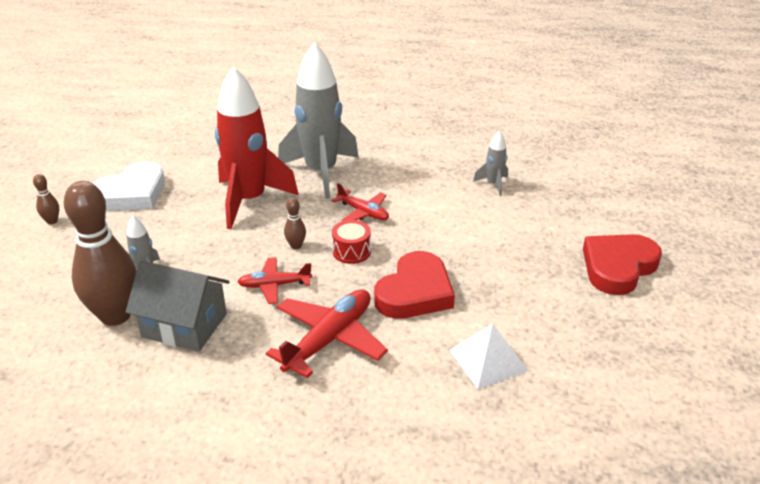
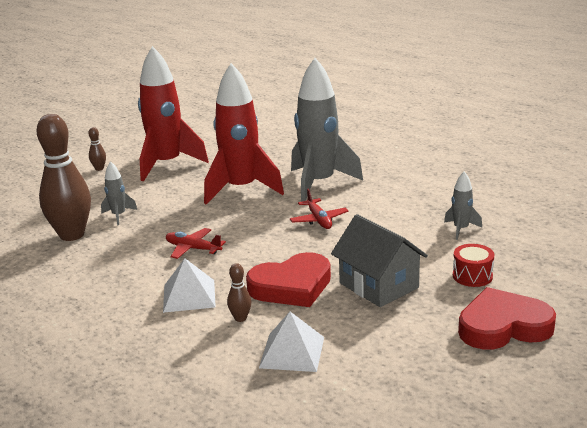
camera: 35 degrees right, 10 degrees down
white heart [92,162,165,211] -> red rocket [138,46,209,181]
grey house [126,261,230,352] -> grey house moved to [331,214,428,307]
red plane [266,289,388,378] -> white pyramid [163,258,216,313]
brown bowling pin [284,198,306,249] -> brown bowling pin moved to [227,263,251,322]
red drum [332,220,371,264] -> red drum moved to [453,244,494,287]

